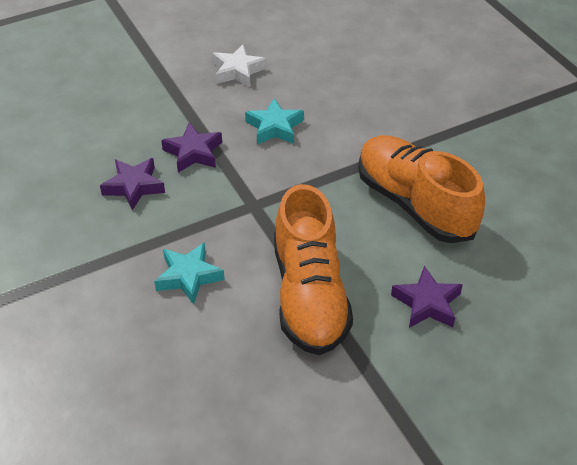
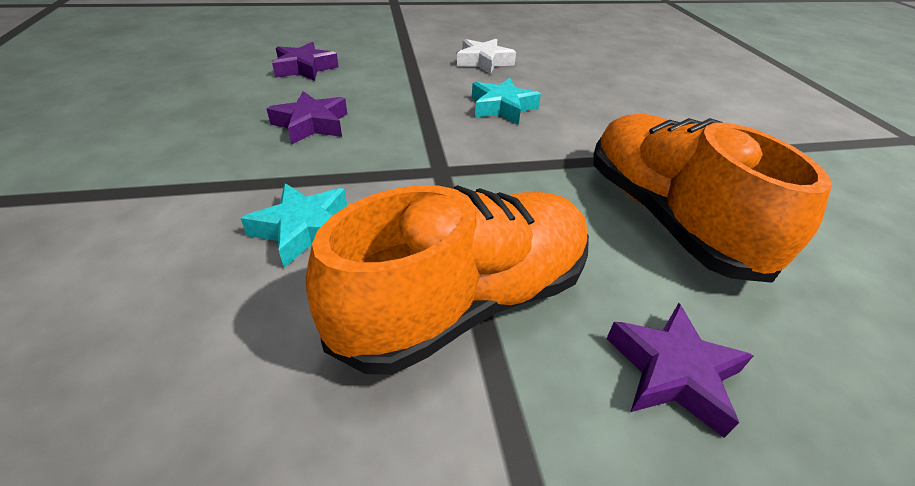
camera: 15 degrees right, 5 degrees down
purple star [161,123,222,173] -> purple star moved to [272,42,339,81]
orange shoe [274,184,353,355] -> orange shoe turned 135 degrees counterclockwise [306,185,589,375]

